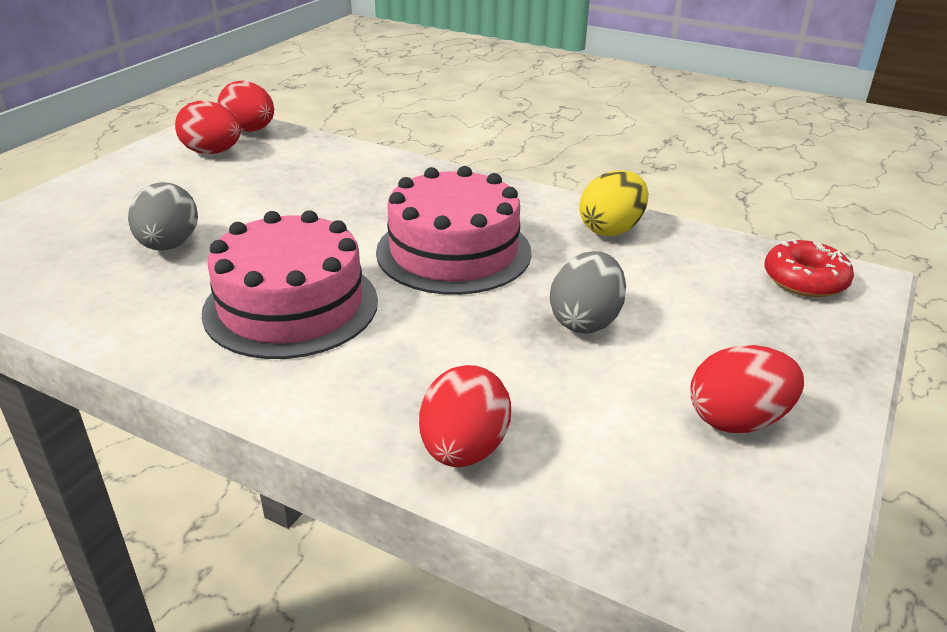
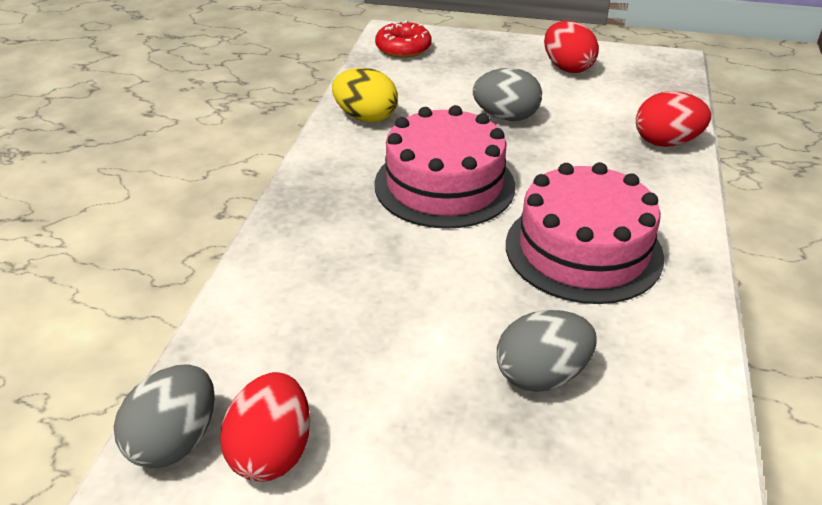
camera: 105 degrees left, 5 degrees up
red egg [218,80,274,132] -> grey egg [114,364,215,469]

